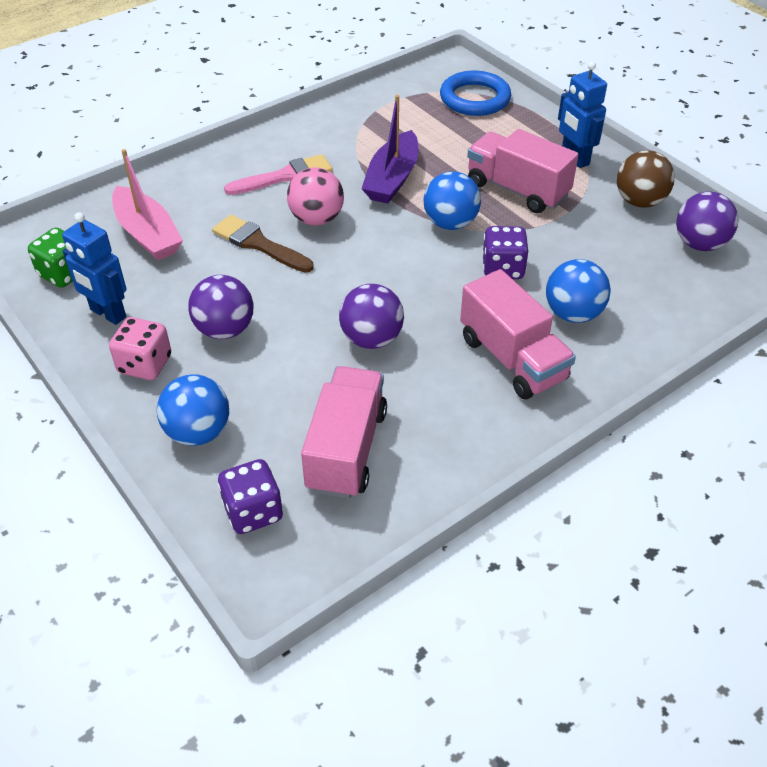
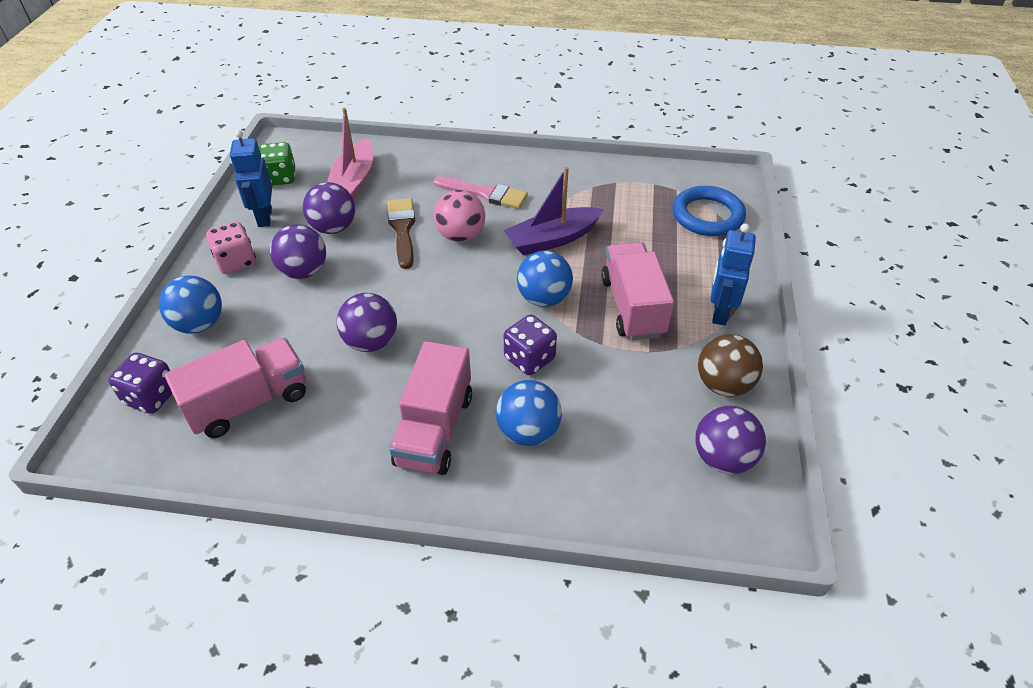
camera: 45 degrees right, 0 degrees up
none -> purple ball [303,182,355,234]

